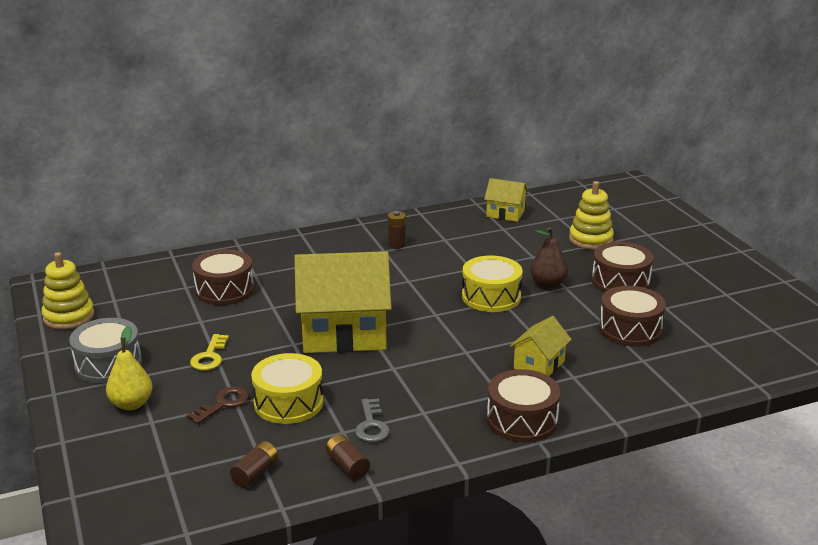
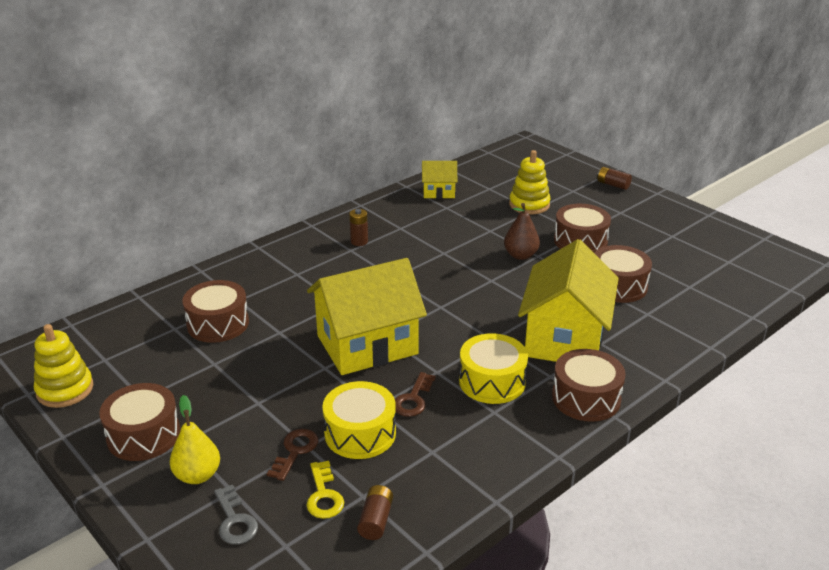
camera: 20 degrees left, 5 degrees up
grey drum [69,318,142,383] -> brown drum [99,383,180,461]
yellow key [190,334,229,371] -> yellow key moved to [306,461,344,519]
brown battery [326,434,370,480] -> brown battery moved to [598,167,632,190]
grey key [355,398,390,442] -> grey key moved to [214,485,258,544]
yellow drum [462,255,522,312] -> yellow drum moved to [459,333,528,404]
yellow house [510,316,572,376] -> yellow house [518,239,619,362], size x2.04
none -> brown key [395,372,436,417]

